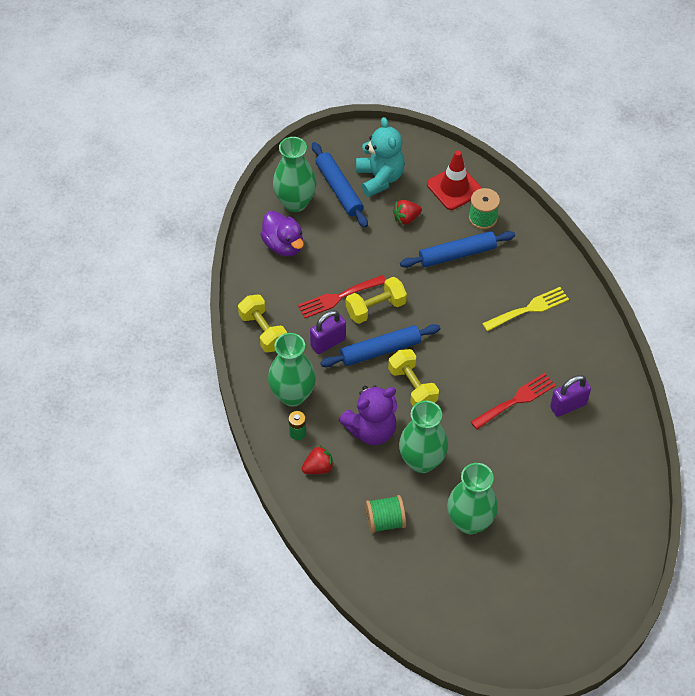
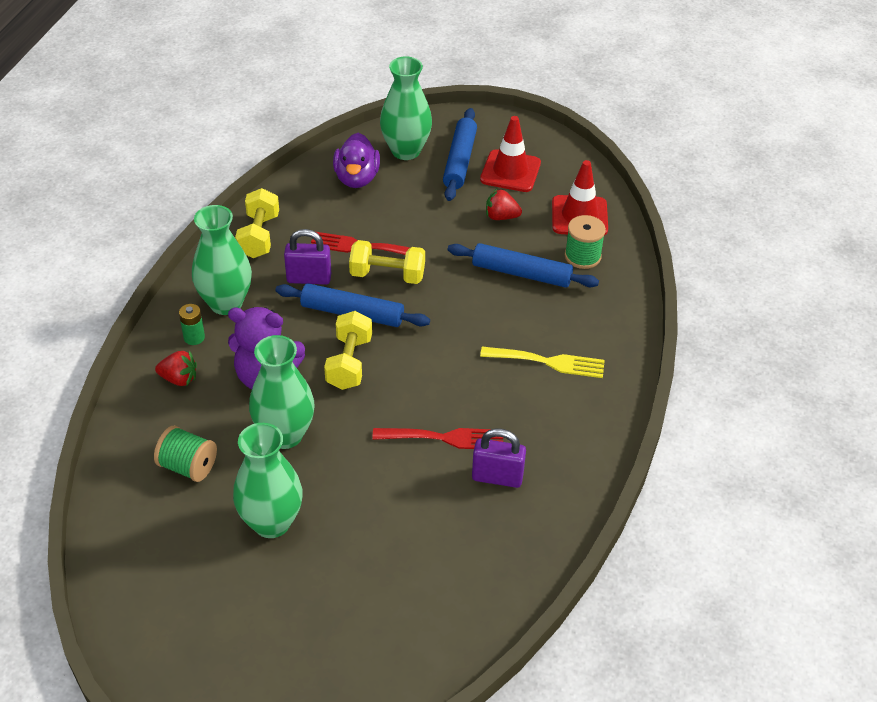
camera: 35 degrees right, 10 degrees down
turquoise teddy bear [356,117,405,197] -> red traffic cone [480,116,541,192]

